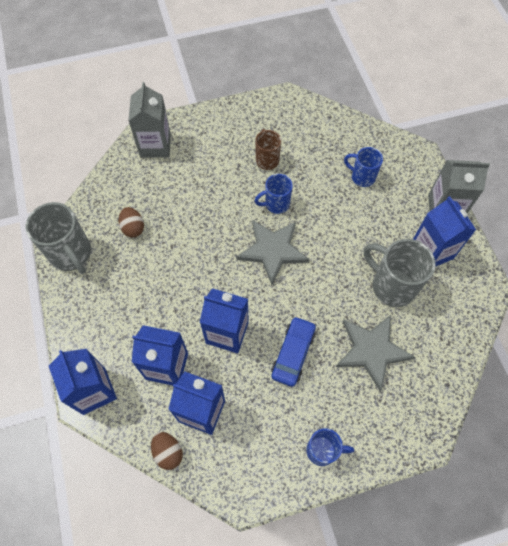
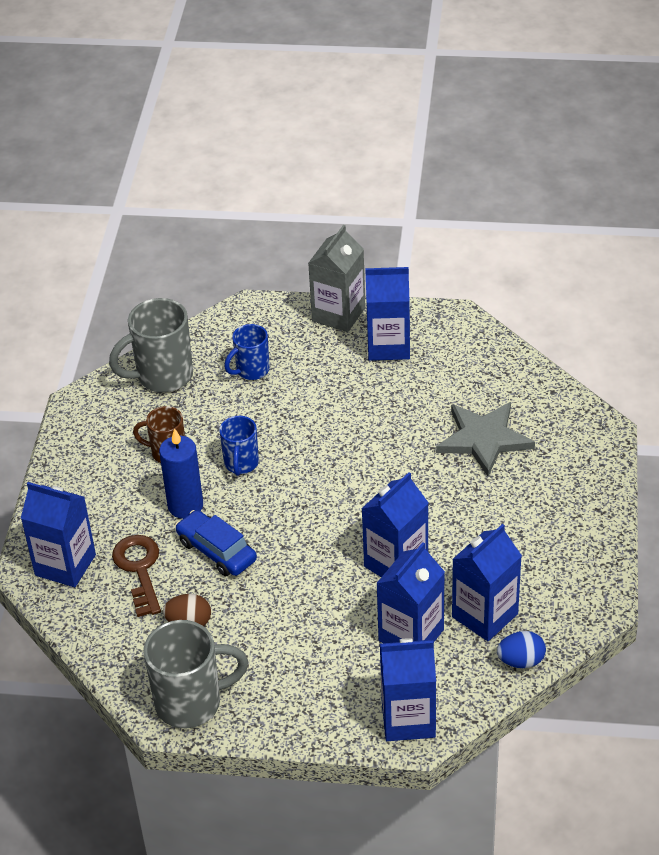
camera: 65 degrees left, 20 degrees down
grey carton [128,82,171,158] -> blue carton [21,482,96,587]
brown egg [151,432,183,470] -> blue egg [497,631,546,668]
grey star [236,220,310,285] -> none
blue car [271,316,316,387] -> blue car moved to [175,510,257,576]
blue mug [306,428,354,466] -> none
grey mug [364,239,436,307] -> grey mug moved to [109,298,193,392]
none -> brown key [112,535,161,617]
none -> blue candle [159,428,203,519]

